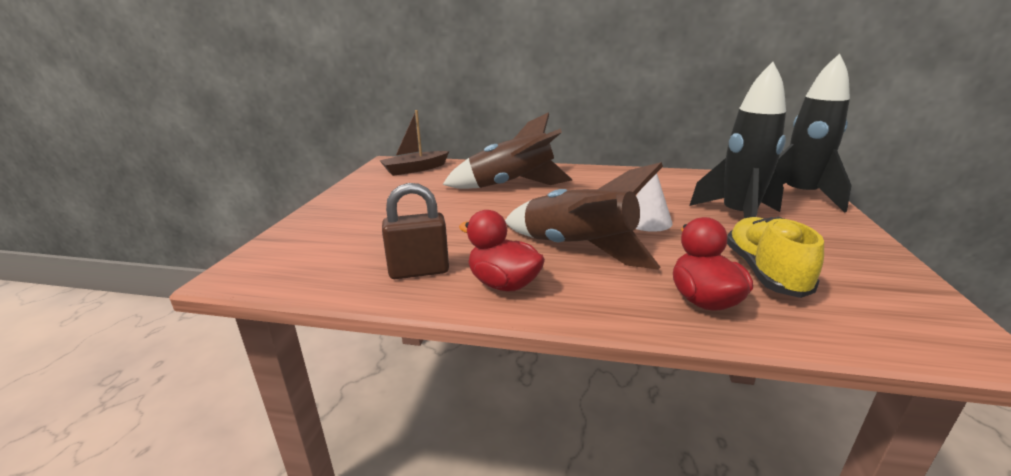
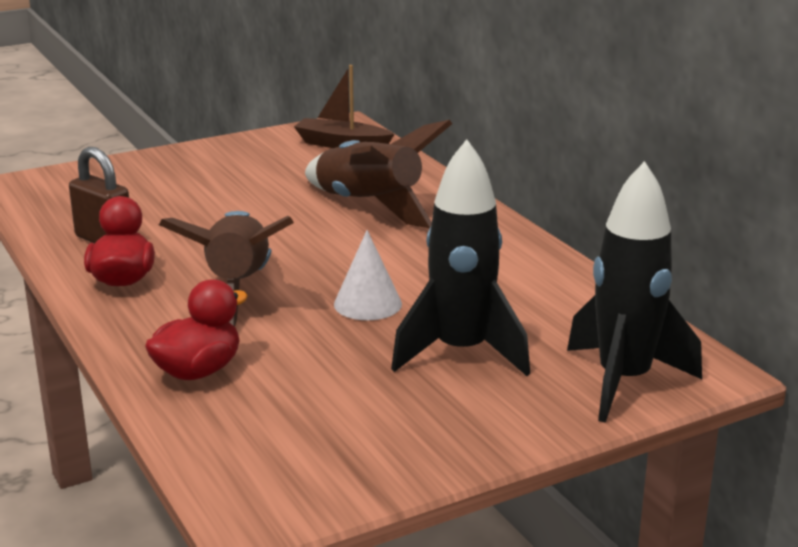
camera: 50 degrees right, 0 degrees up
yellow shoe [727,216,824,298] -> none

